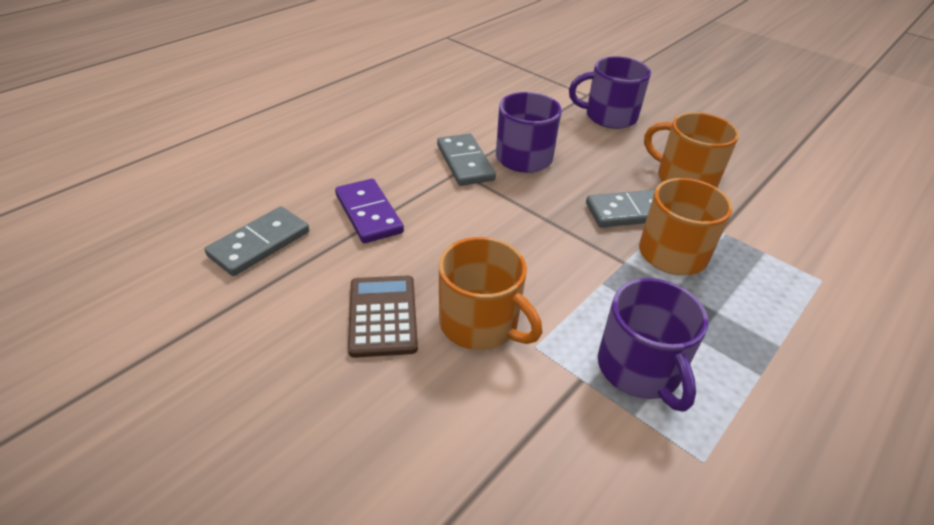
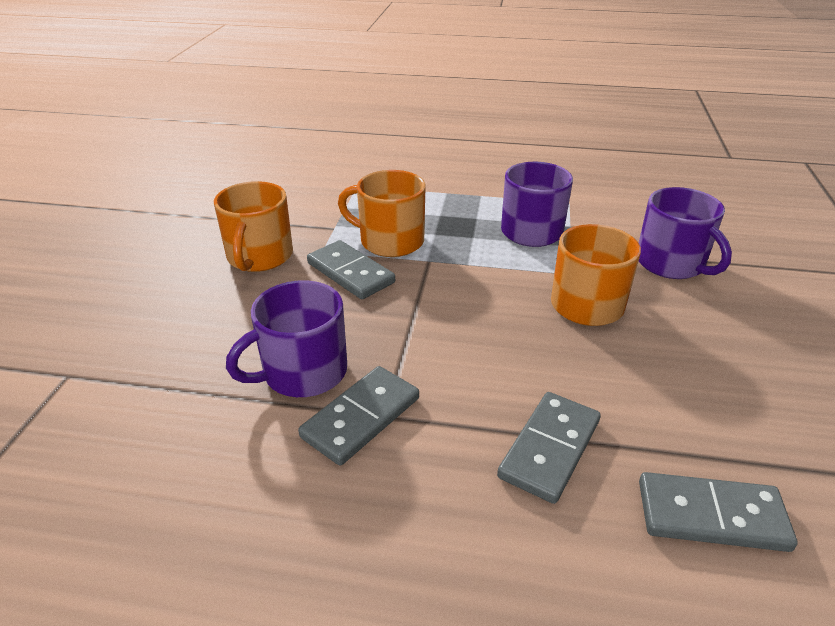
camera: 120 degrees left, 5 degrees down
purple domino [335,179,404,243] -> grey domino [497,392,601,504]
brown calculator [348,275,418,358] -> none
purple mug [569,56,651,129] -> purple mug moved to [639,187,732,279]

